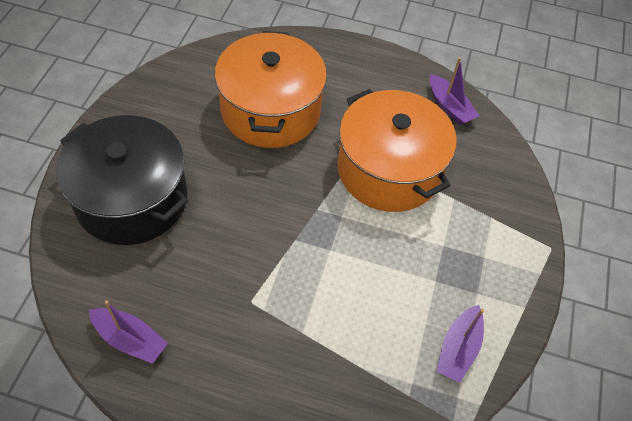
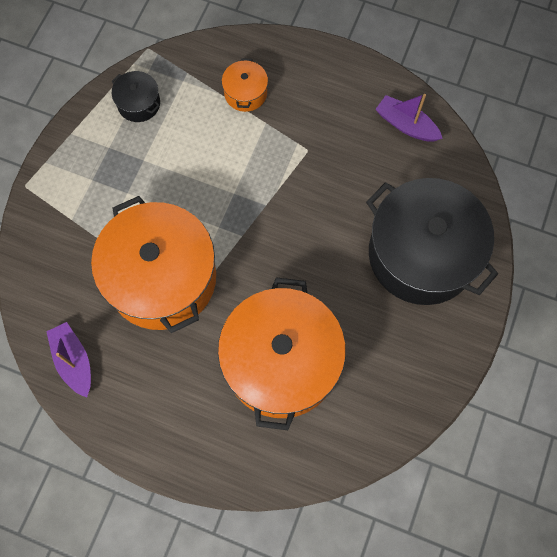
camera: 170 degrees left, 15 degrees up
purple boat [437,305,484,383] -> black pot [111,71,160,122]
none -> orange pot [222,58,268,112]

